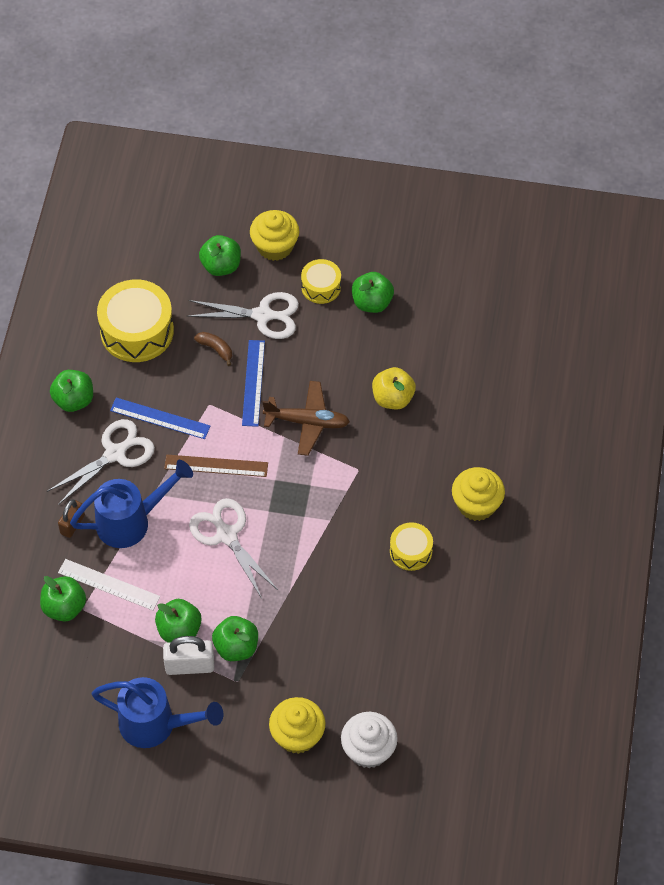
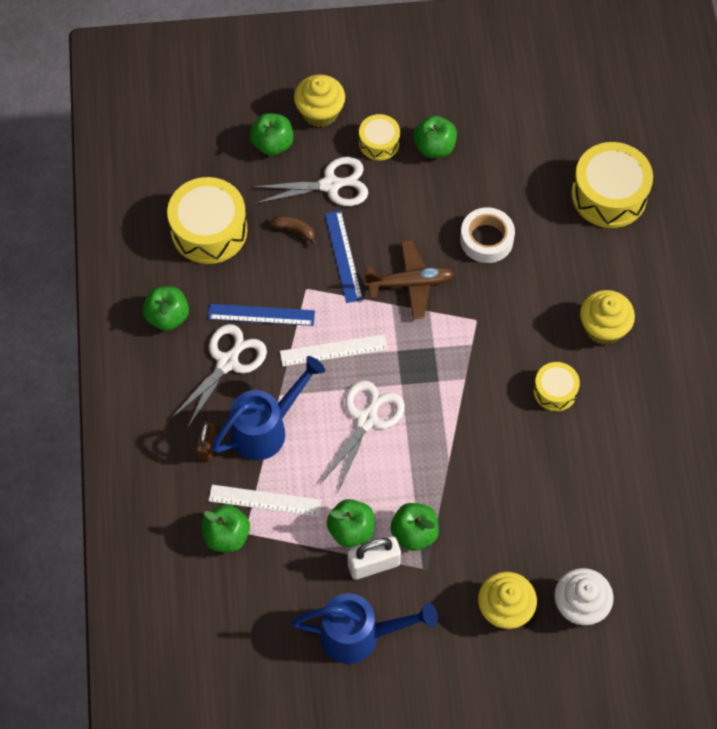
camera: 15 degrees left, 5 degrees up
brown ruler [164,454,268,477] -> white ruler [280,334,388,366]
white scissors [189,498,278,599] -> white scissors turned 75 degrees clockwise [320,380,405,492]
yellow apple [372,367,416,409] -> white tape [460,207,515,263]
none -> yellow drum [571,142,653,228]

